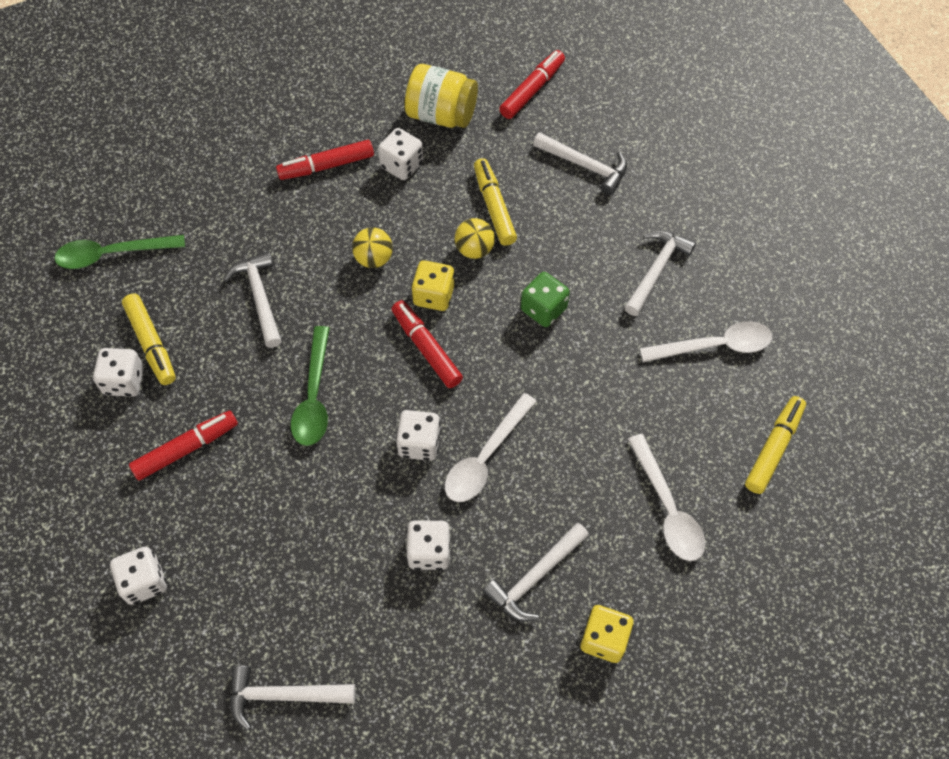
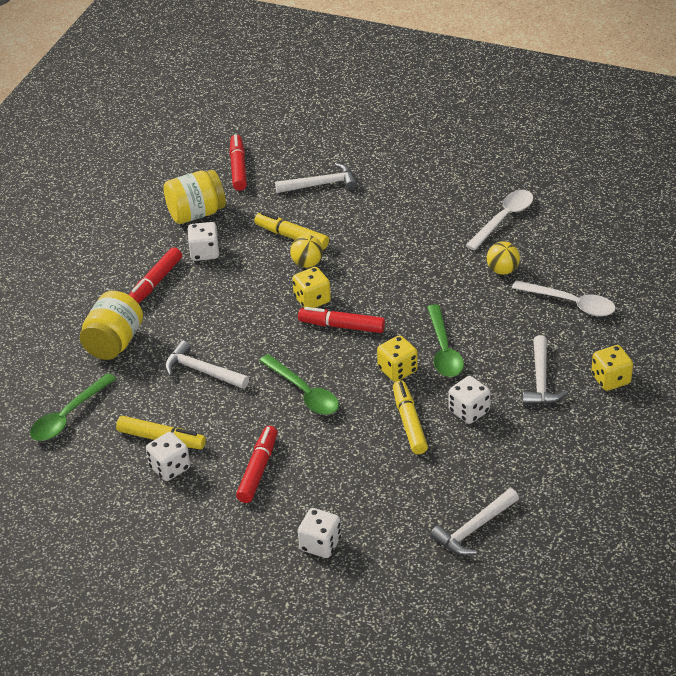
camera: 40 degrees left, 20 degrees down
yellow ball [352,227,393,268] -> yellow ball moved to [487,241,520,275]
white dice [396,410,441,461] -> yellow dice [377,335,418,382]
white spoon [445,393,537,502] -> green spoon [427,304,464,377]
green dice [521,272,570,327] -> none
white hammer [624,230,696,316] -> none
yellow marker [745,396,806,494] -> yellow marker moved to [393,381,428,454]
none -> yellow jar [79,291,143,360]

